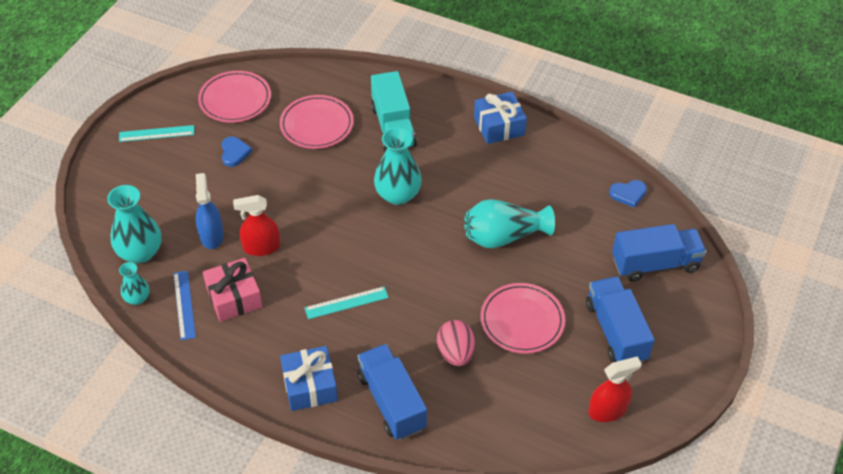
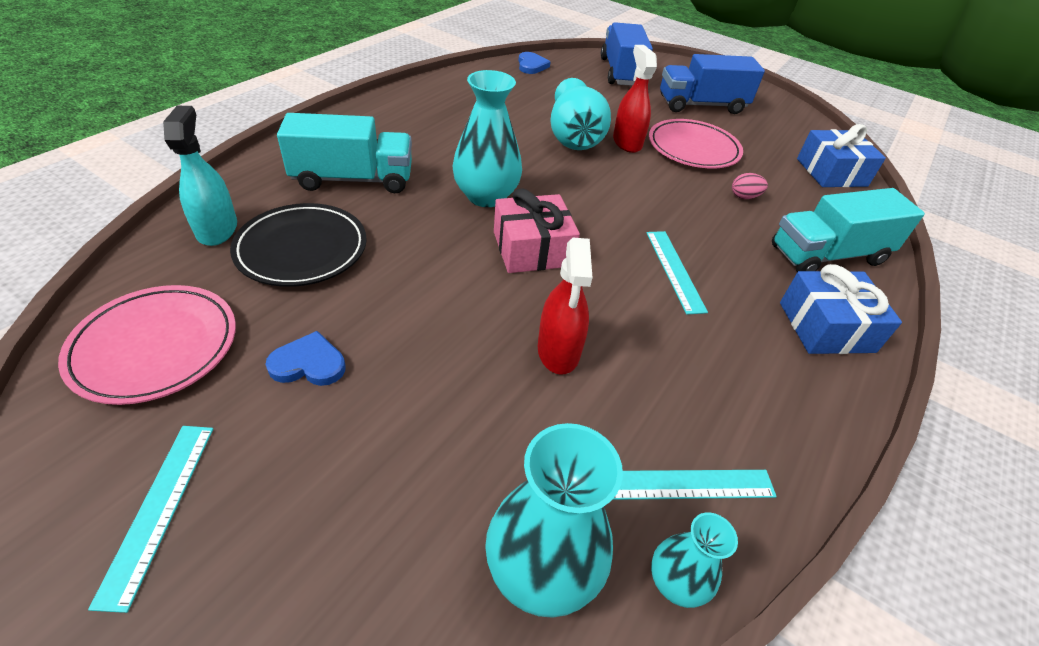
camera: 85 degrees left, 5 degrees down
blue ruler [173,271,196,340] -> turquoise ruler [612,470,777,500]
blue spray bottle [196,173,224,249] -> none
pink gift [203,258,263,322] -> pink gift moved to [494,188,580,273]
pink plate [280,95,354,149] -> black plate [230,203,367,287]
blue truck [357,344,427,440] -> turquoise truck [772,188,925,272]
pink egg [437,320,475,366] -> pink egg [732,173,768,199], size x0.56
blue gift [474,92,527,144] -> blue gift moved to [797,124,886,187]
red spray bottle [588,356,642,422] -> red spray bottle moved to [613,45,657,153]
none -> turquoise spray bottle [163,106,237,246]

